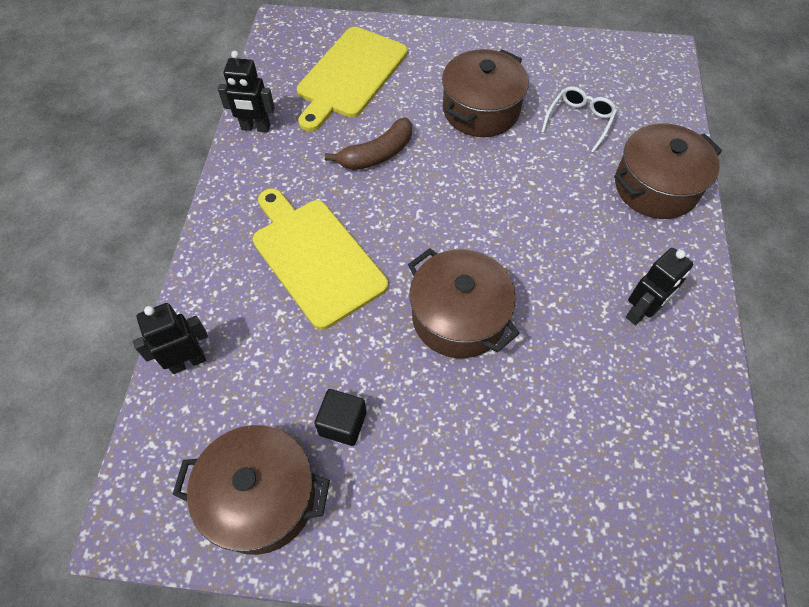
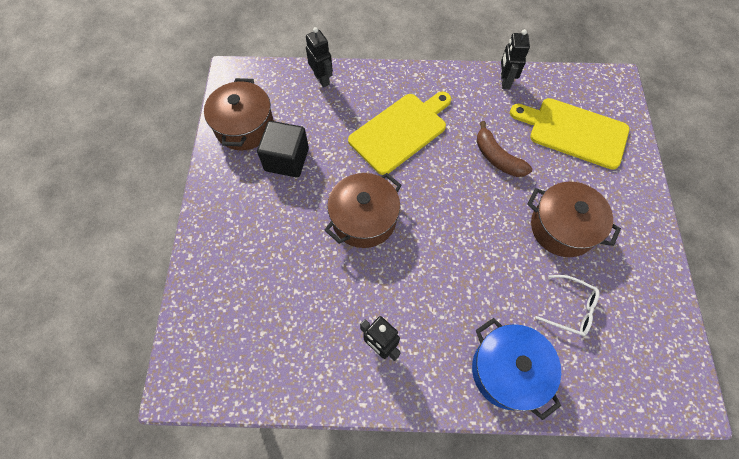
camera: 85 degrees right, 5 degrees up
black cube [314,389,366,446] -> black cube [257,121,309,177], size x1.62
brown pot [614,123,722,219] -> blue pot [472,318,561,420]

